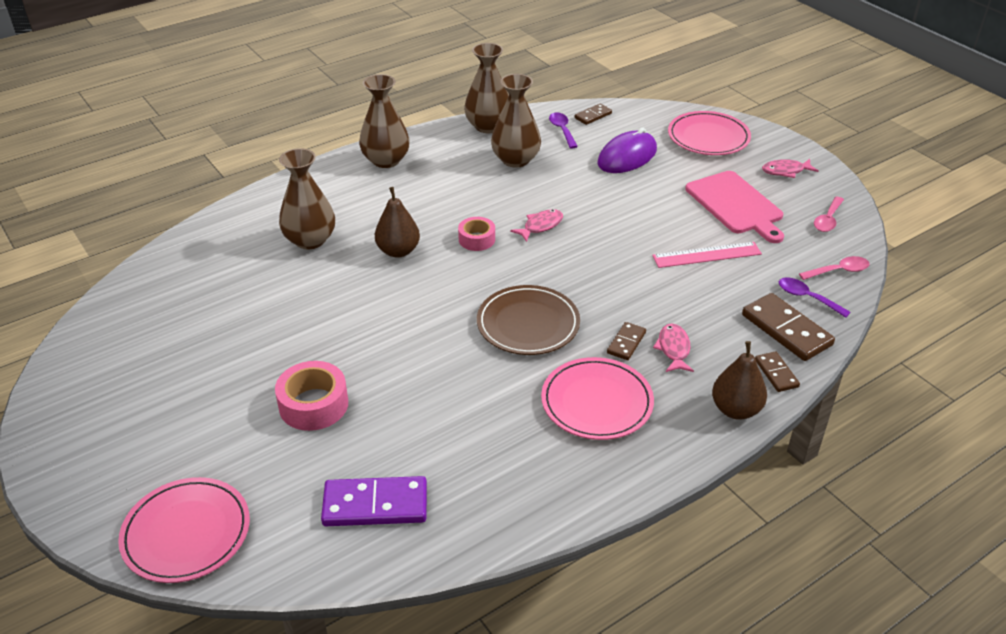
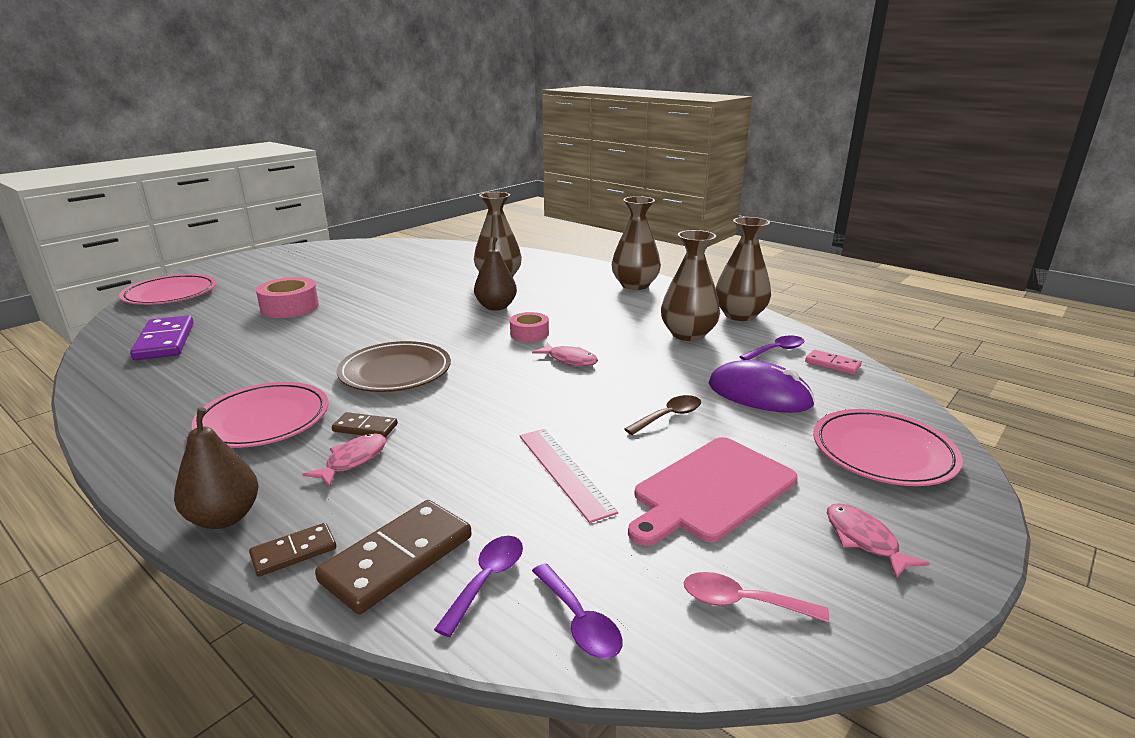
camera: 75 degrees right, 15 degrees down
brown domino [575,103,612,125] -> pink domino [805,350,862,375]
pink fish [653,324,694,372] -> pink fish turned 45 degrees counterclockwise [302,433,386,487]
pink spoon [799,256,870,280] -> purple spoon [532,563,623,659]
none -> brown spoon [624,395,701,435]

